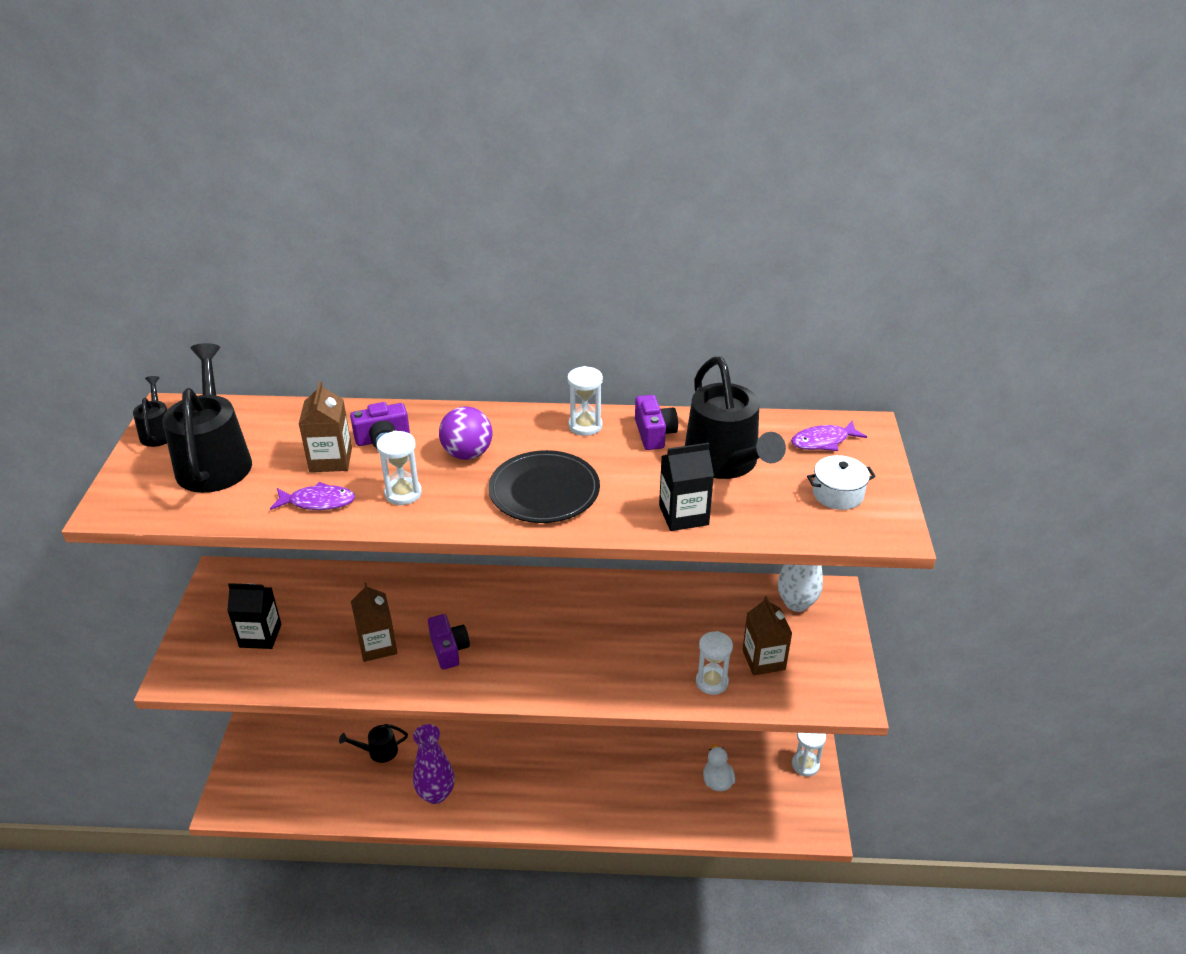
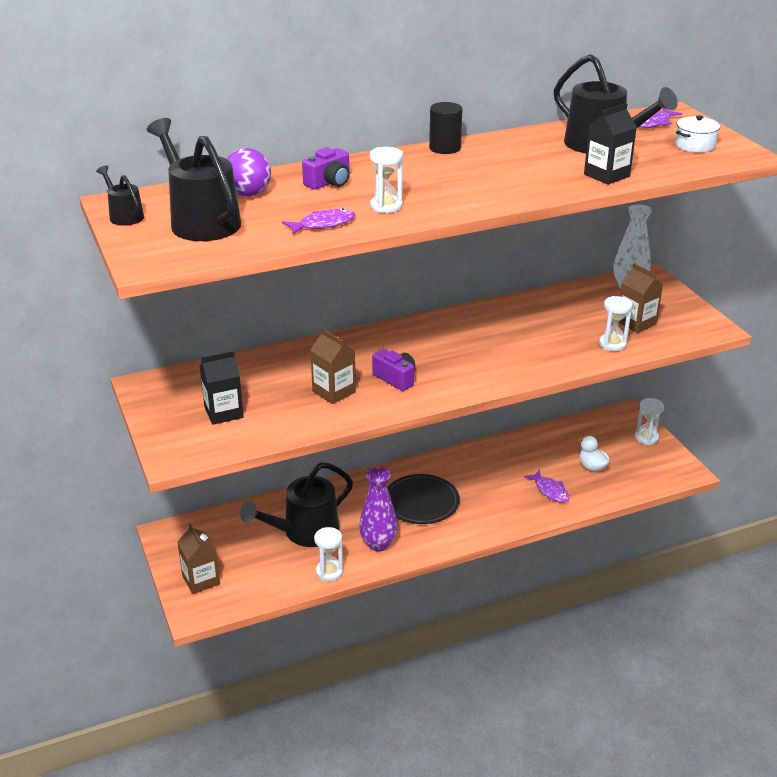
camera: 25 degrees left, 5 degrees down
brown carton [299,381,352,472] -> brown carton moved to [177,524,220,594]
black watering can [339,724,408,763] -> black watering can [240,462,353,547], size x2.02
purple ball [439,406,493,460] -> purple ball moved to [227,148,271,196]
black plate [488,450,600,523] -> black plate moved to [387,474,460,524]
white hourglass [567,366,603,436] -> white hourglass moved to [314,527,343,581]
purple camera [635,395,678,450] -> none
none -> black cylinder [429,102,462,154]
none -> purple fish [524,469,569,503]

